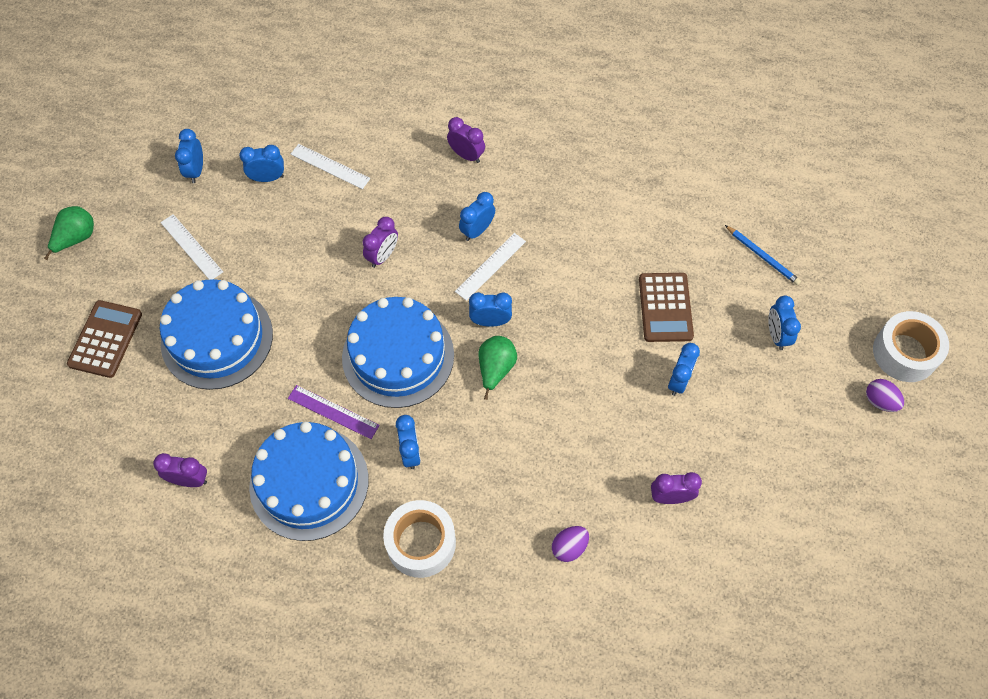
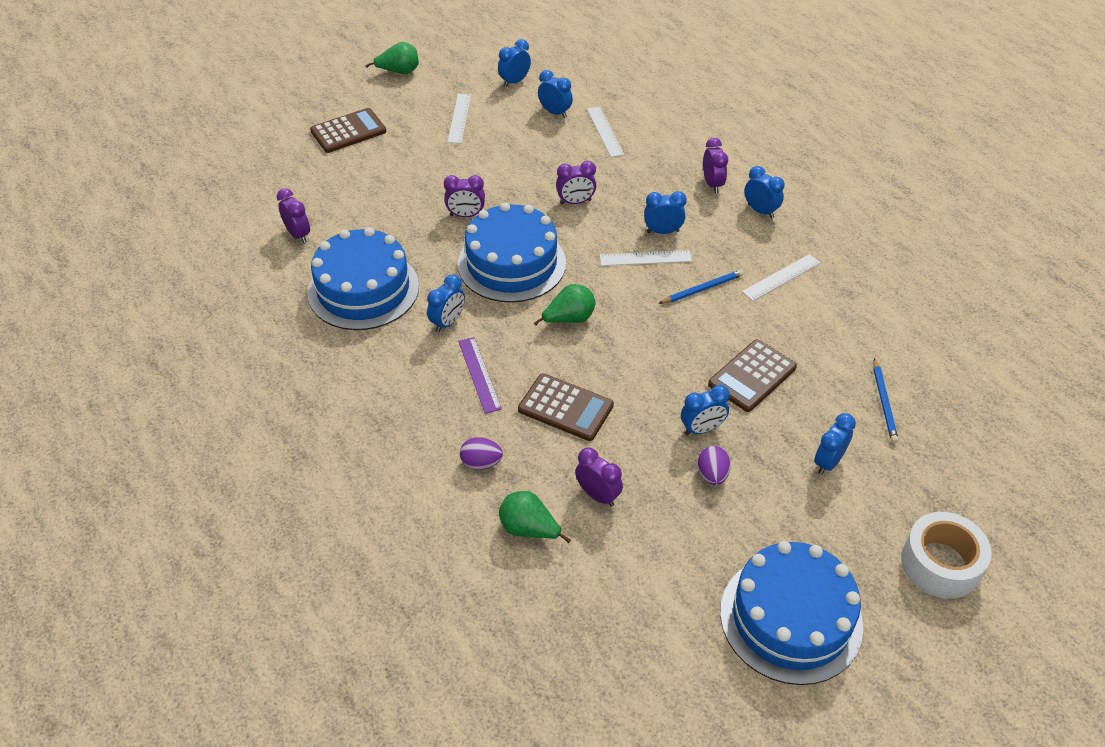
camera: 45 degrees right, 15 degrees down
blue cake [160,279,273,390] -> blue cake moved to [720,541,863,685]
purple ruler [288,385,380,439] -> purple ruler moved to [458,337,502,414]
white tape [383,500,456,578] -> none
blue clock [469,292,512,327] -> blue clock moved to [744,166,785,218]
purple egg [866,379,904,412] -> purple egg moved to [698,446,731,485]
none -> purple clock [444,175,485,217]
none -> green pear [499,491,571,543]
none -> brown calculator [518,373,614,441]
none -> blue pencil [658,270,744,304]
none -> white ruler [742,254,820,301]

